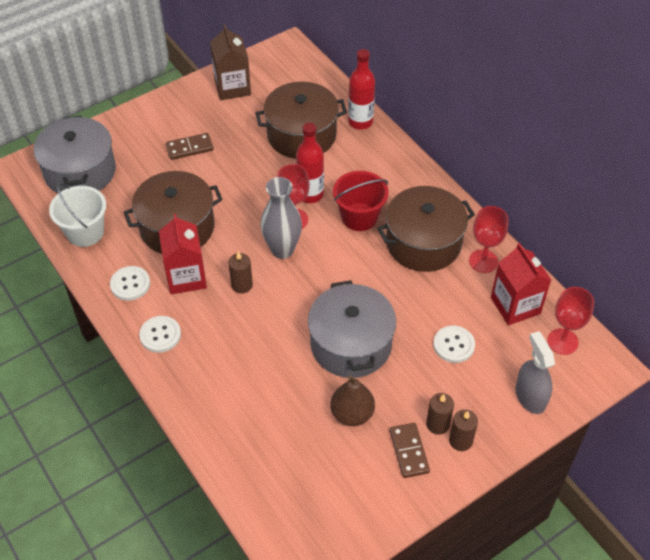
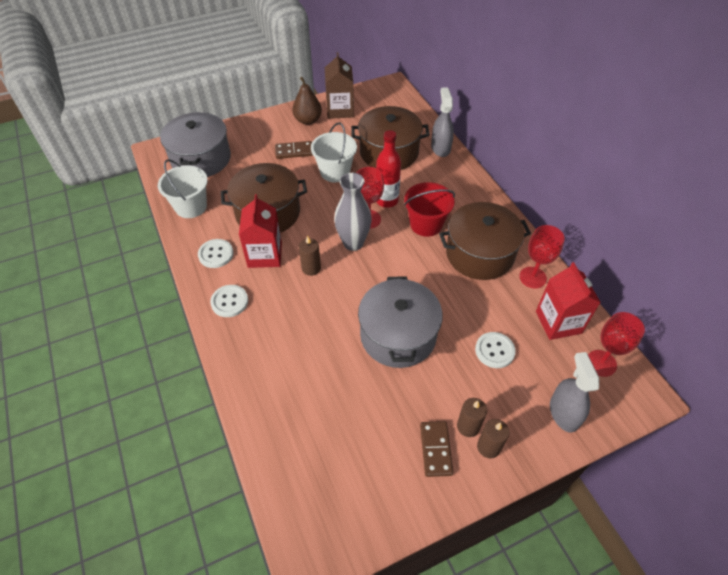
camera: 10 degrees right, 0 degrees up
brown pear [330,375,375,426] -> brown pear moved to [292,77,322,125]
red bottle [348,49,375,130] -> grey spray bottle [431,87,454,157]
none -> white bucket [311,122,357,182]

